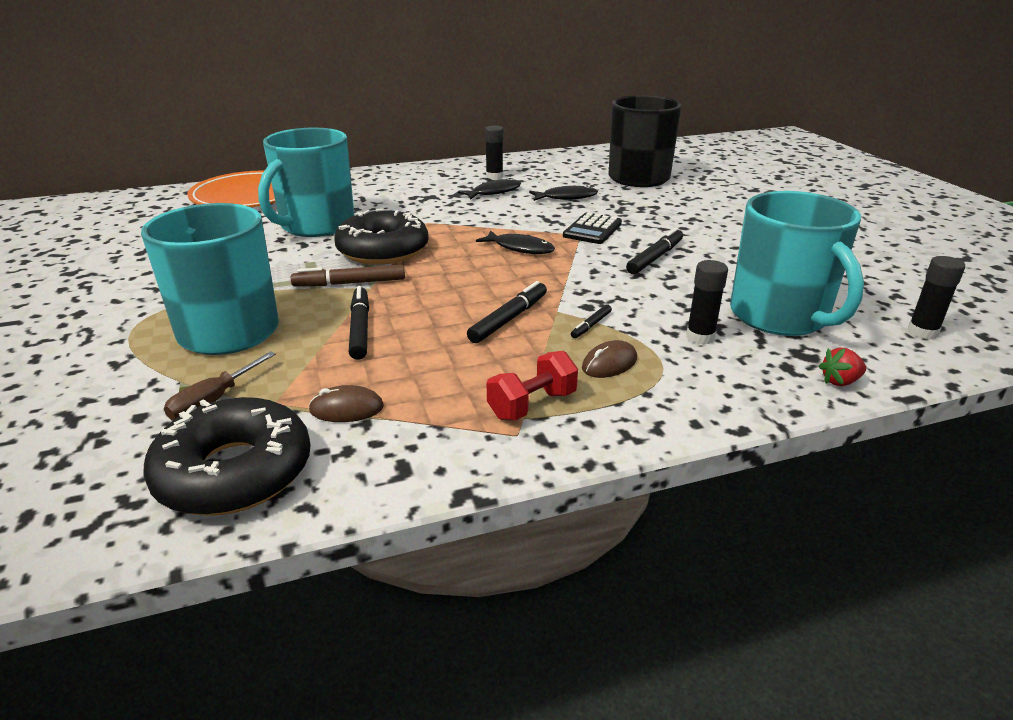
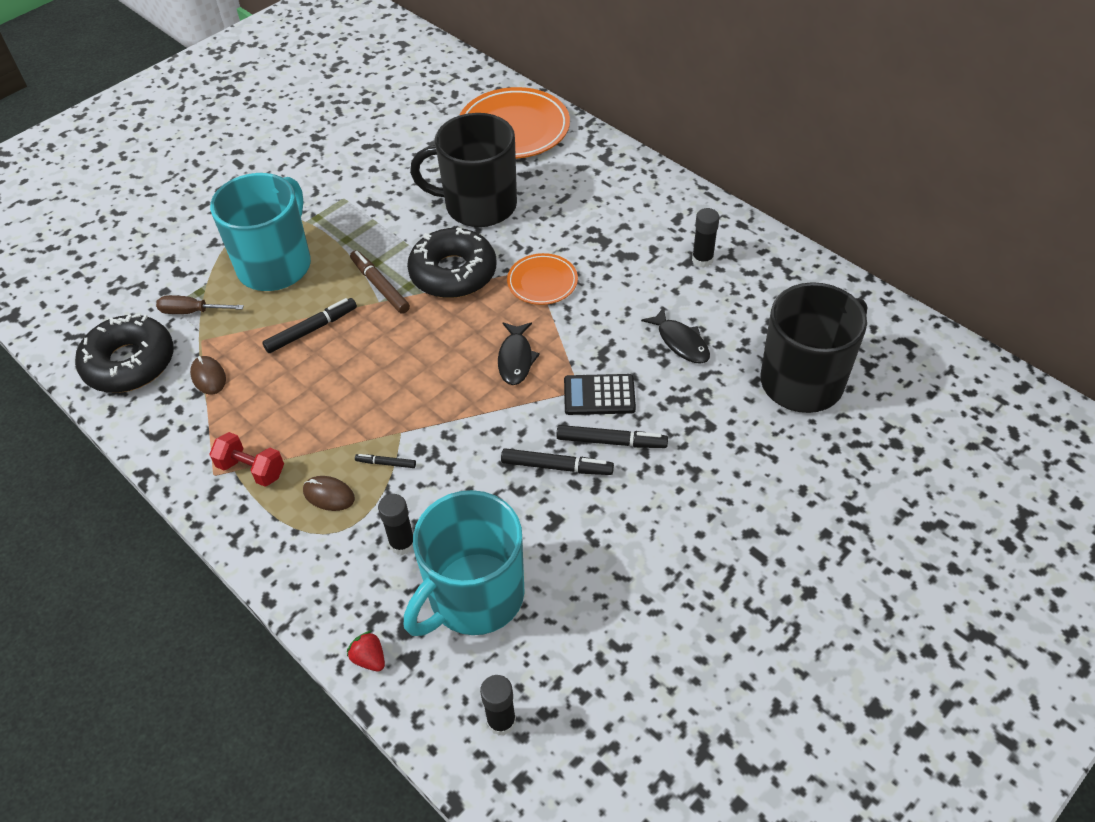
camera: 65 degrees right, 20 degrees up
turquoise mug [258,128,354,237] -> black mug [410,113,517,227]
black fish [458,178,521,200] -> none
black marker [467,281,547,343] -> black marker moved to [556,425,668,448]
none -> orange plate [507,253,578,305]

